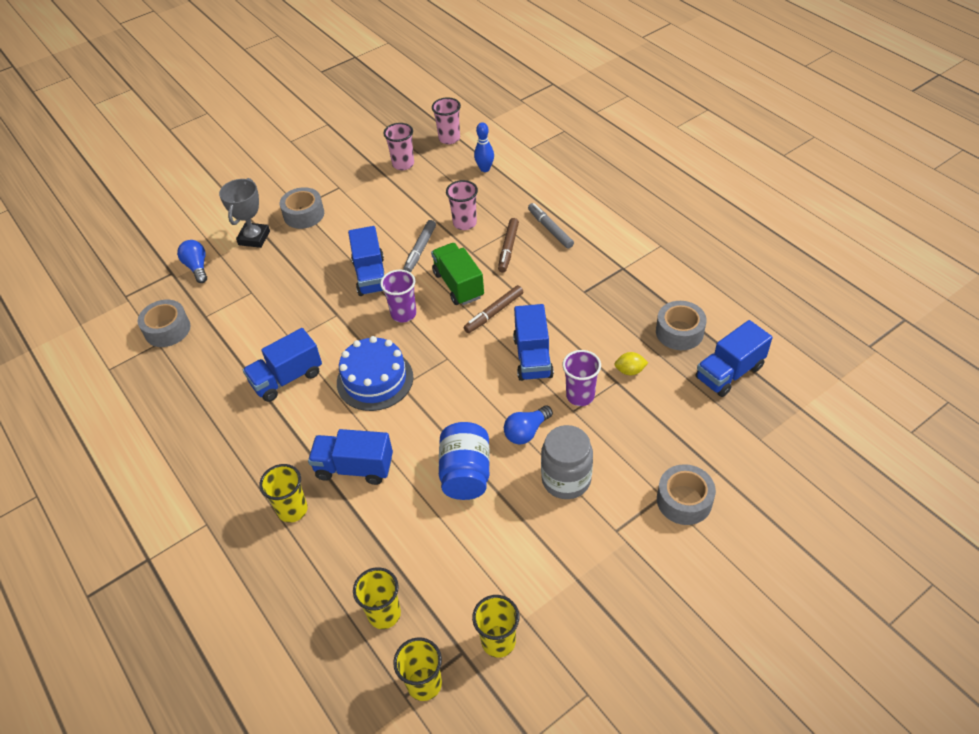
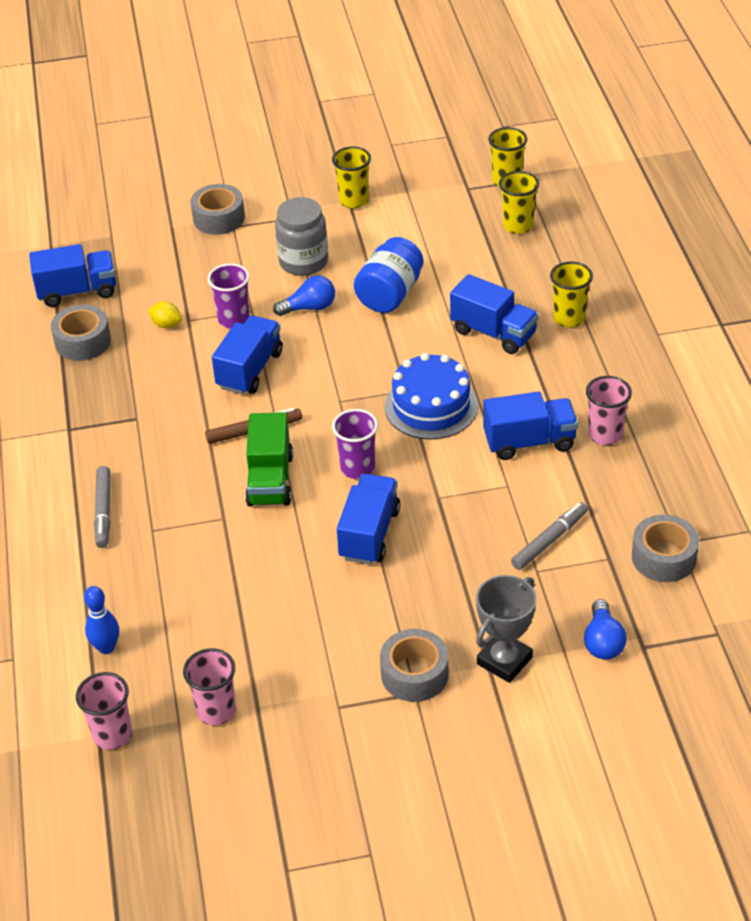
camera: 155 degrees left, 5 degrees down
grey marker [403,220,436,272] -> grey marker moved to [511,502,588,570]
pink cup [446,180,478,230] -> pink cup moved to [586,376,632,445]
yellow cup [472,595,519,658] -> yellow cup moved to [332,147,371,208]
brown marker [498,218,519,272] -> none

